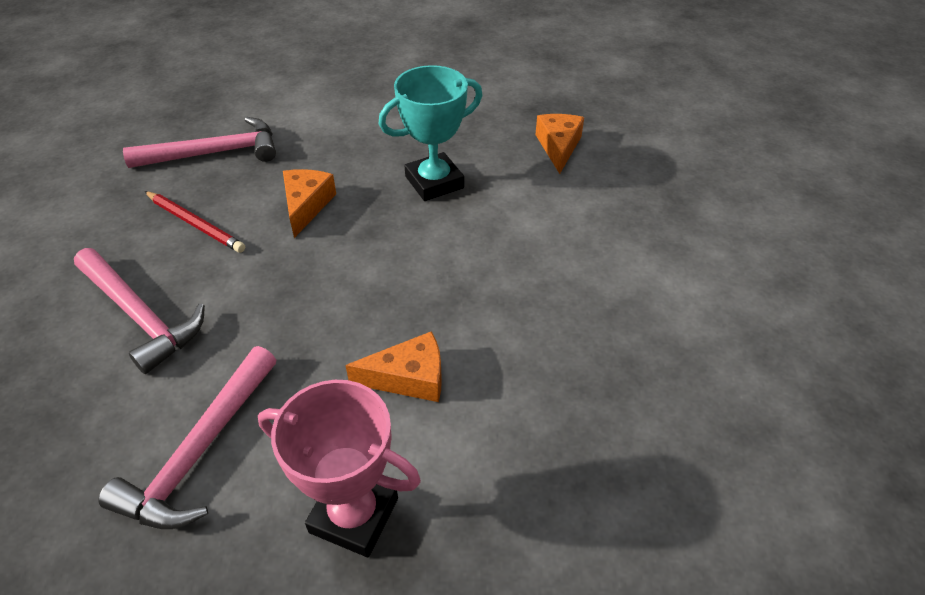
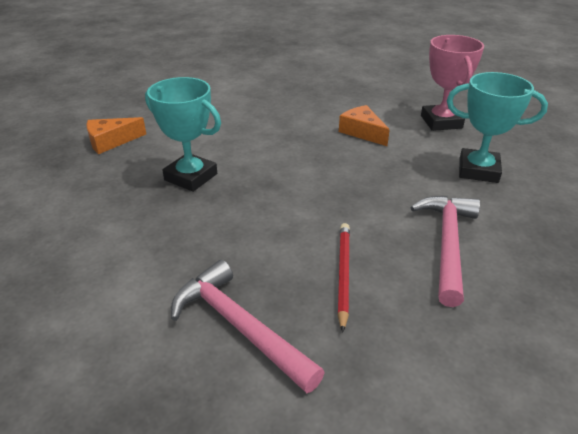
camera: 120 degrees left, 10 degrees down
pink hammer [98,346,276,529] -> turquoise trophy [447,72,548,183]
orange cheese [283,169,336,238] -> none

